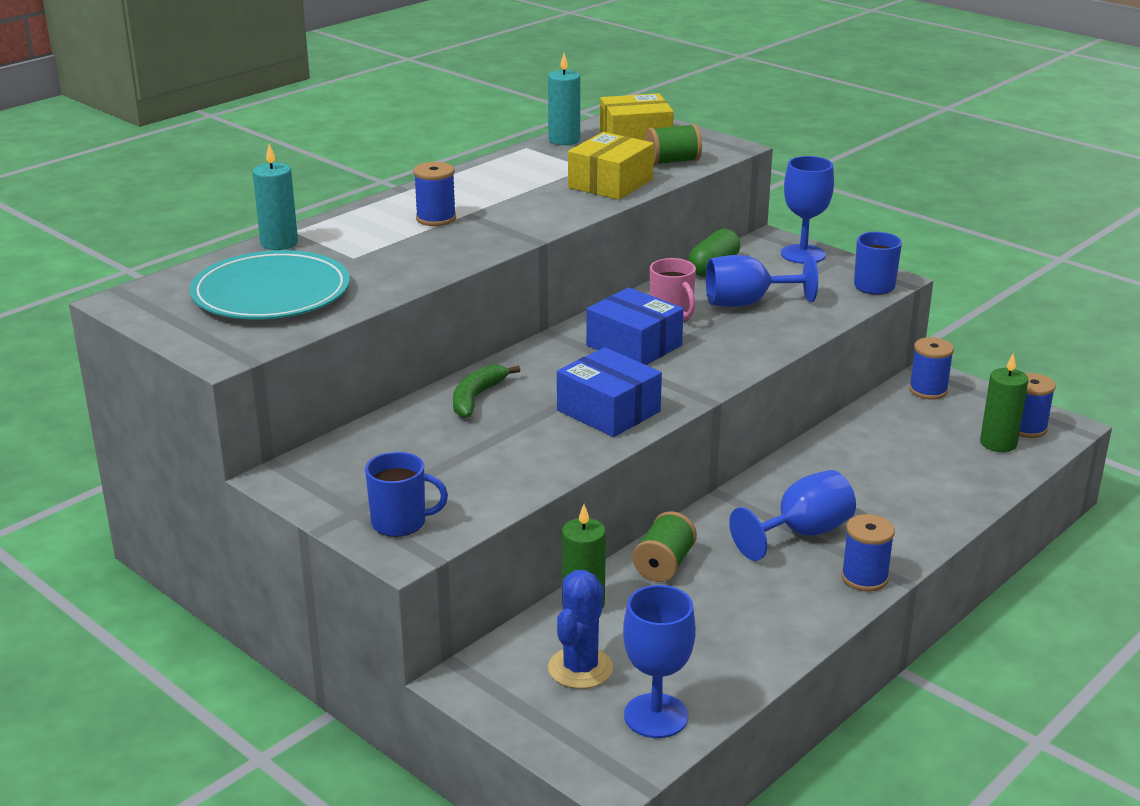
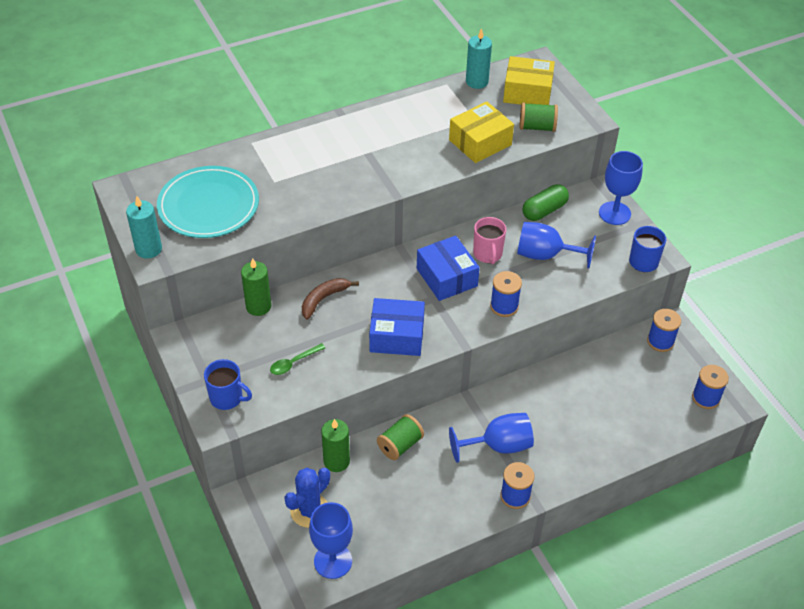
camera: 20 degrees right, 20 degrees up
turquoise candle [253,144,298,250] -> turquoise candle moved to [126,196,162,259]
blue spool [413,162,456,226] -> blue spool moved to [490,271,522,317]
green banana [453,365,520,418] -> brown banana [302,278,359,319]
blue box [557,347,662,437] -> blue box turned 60 degrees counterclockwise [369,298,425,356]
green candle [980,353,1028,452] -> green candle moved to [241,258,271,316]
none -> green spoon [270,343,325,375]

